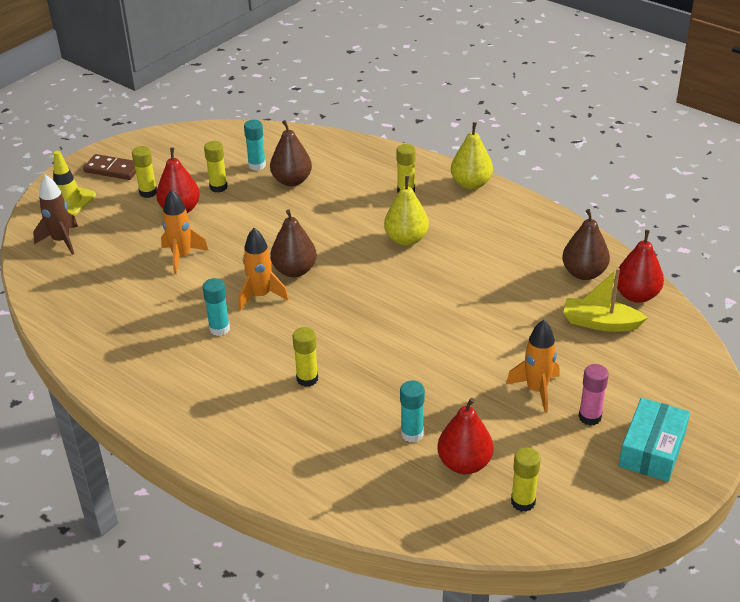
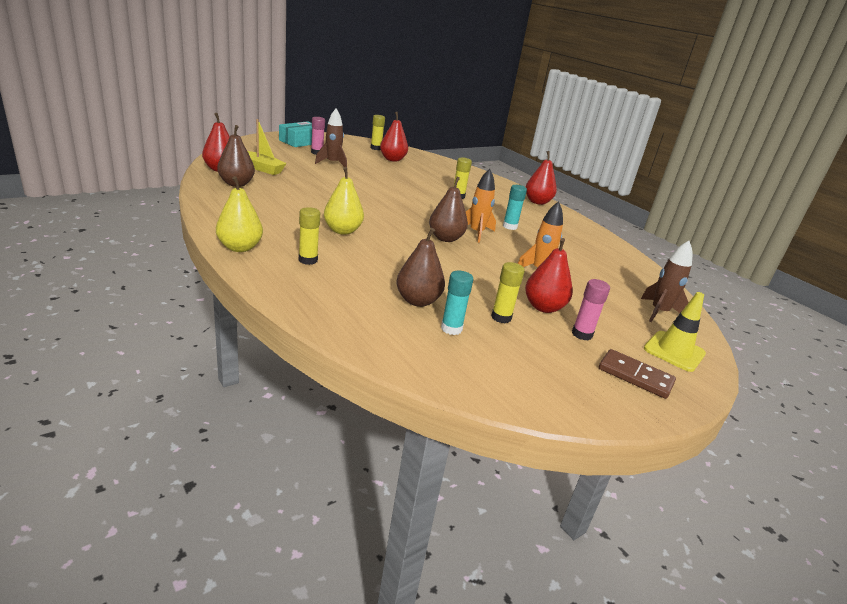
camera: 170 degrees left, 10 degrees down
yellow glue stick [132,146,157,198] -> pink glue stick [572,279,610,340]
turquoise glue stick [400,380,425,442] -> none
orange rocket [506,320,559,413] -> brown rocket [315,109,347,167]
none -> red pear [526,151,557,205]

